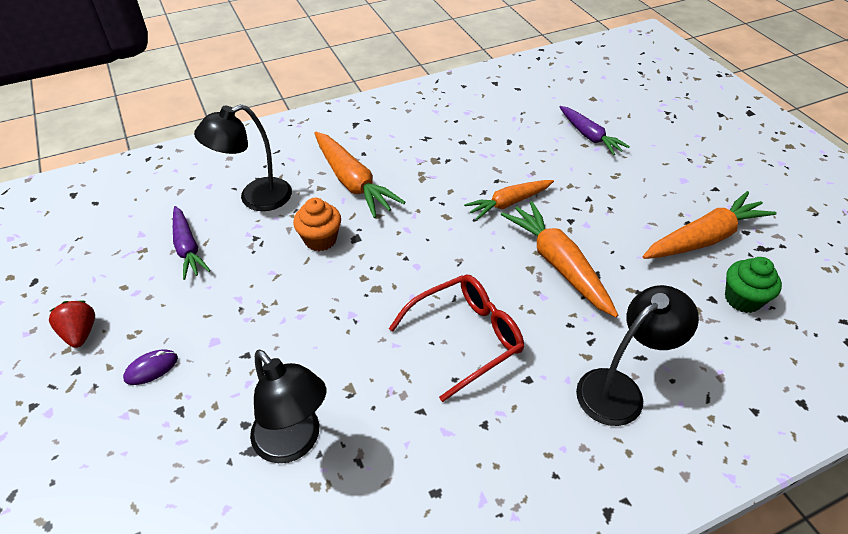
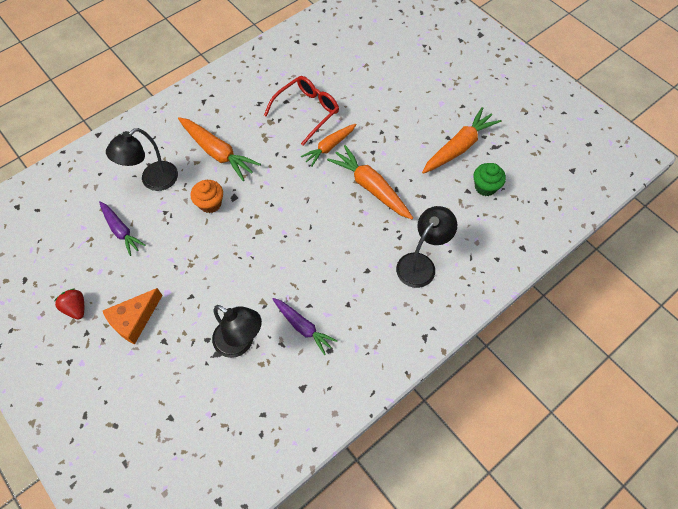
camera: 15 degrees left, 15 degrees up
purple mouse [123,349,178,385] -> orange cheese [103,288,163,344]
red glasses [389,275,524,402] -> red glasses moved to [264,76,339,146]
purple carrot [560,106,630,155] -> purple carrot moved to [273,298,338,355]

